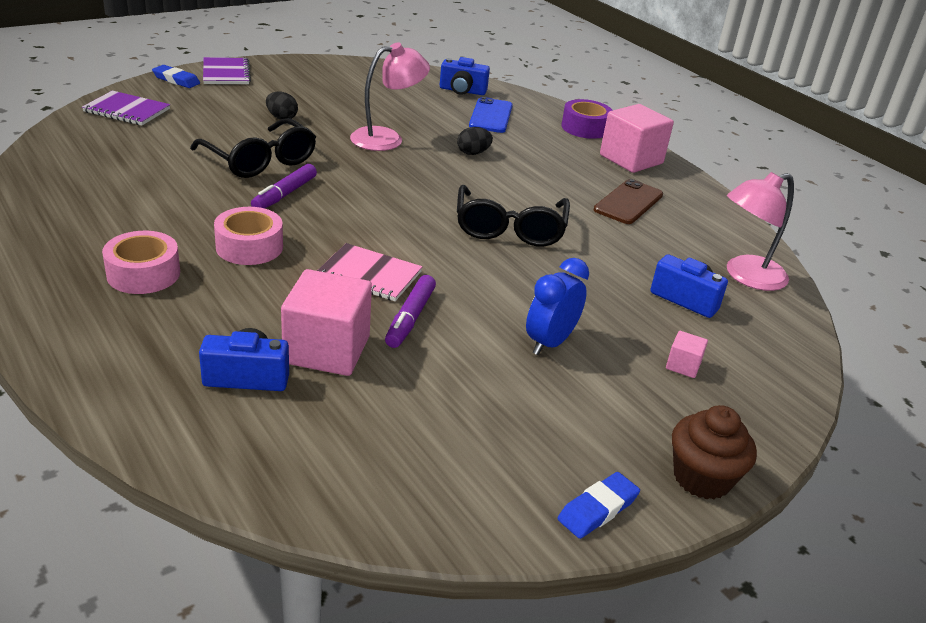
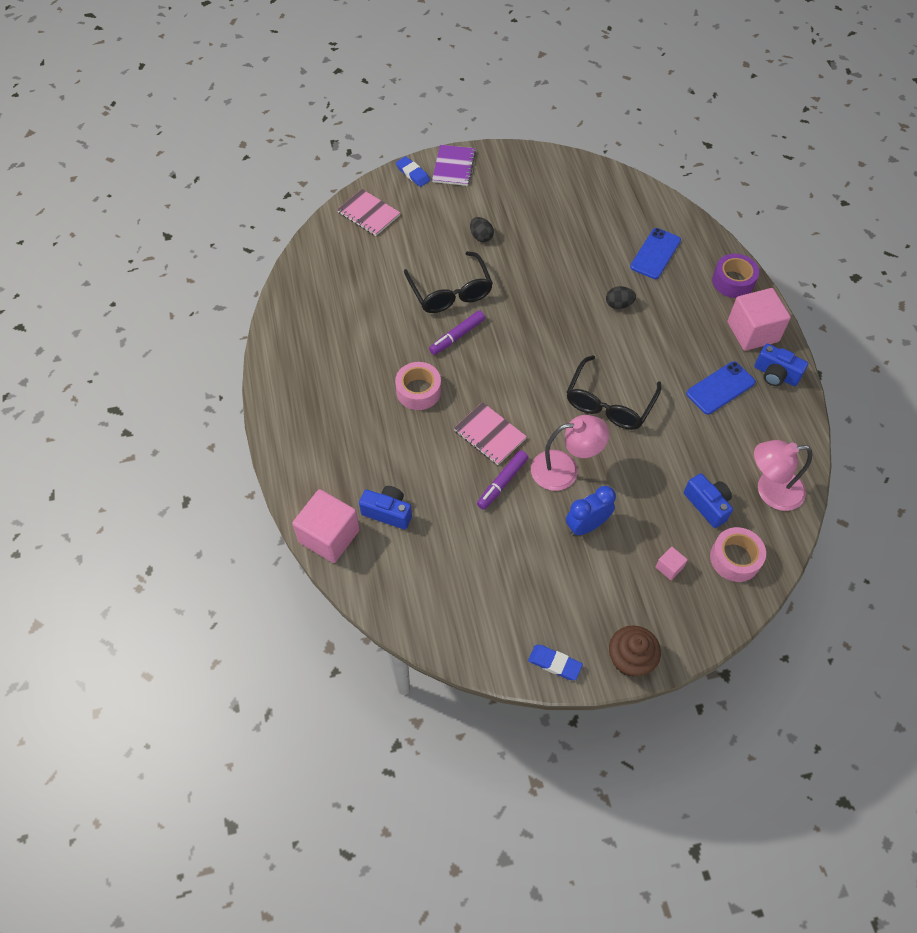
camera: 25 degrees right, 25 degrees up
purple notebook [82,91,170,125] -> pink notebook [337,189,400,236]
pink tape [102,231,180,294] -> pink tape moved to [710,527,766,582]
pink cube [281,269,372,376] -> pink cube moved to [292,489,360,563]
pink lamp [350,42,430,151] -> pink lamp moved to [531,415,610,491]
blue camera [440,57,490,95] -> blue camera moved to [754,344,808,386]
blue eraser [557,472,640,539] -> blue eraser turned 45 degrees clockwise [528,645,583,680]
brown phone [594,179,663,224] -> blue phone [686,361,756,414]

